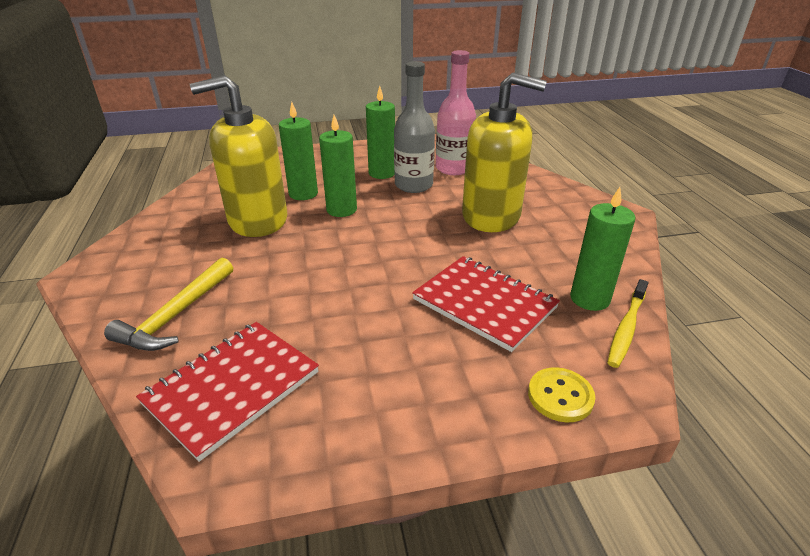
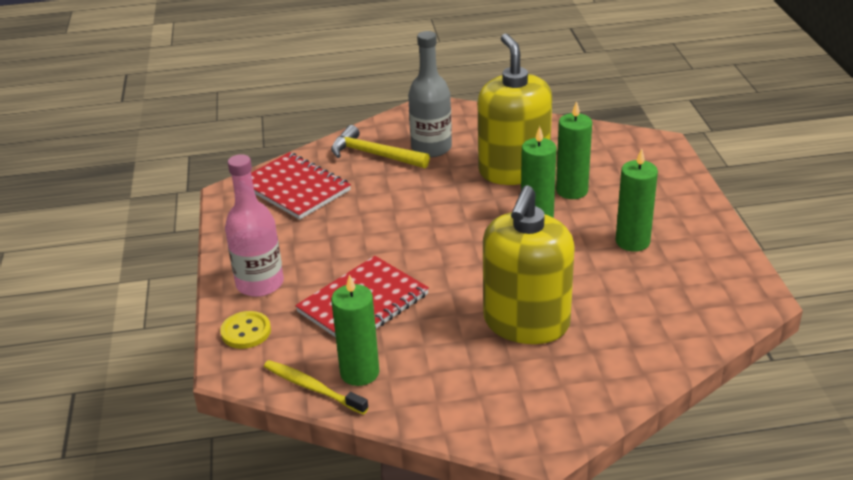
camera: 95 degrees right, 0 degrees up
grey bottle [394,61,435,193] -> grey bottle moved to [408,31,452,157]
pink bottle [436,50,476,175] -> pink bottle moved to [225,154,284,297]

